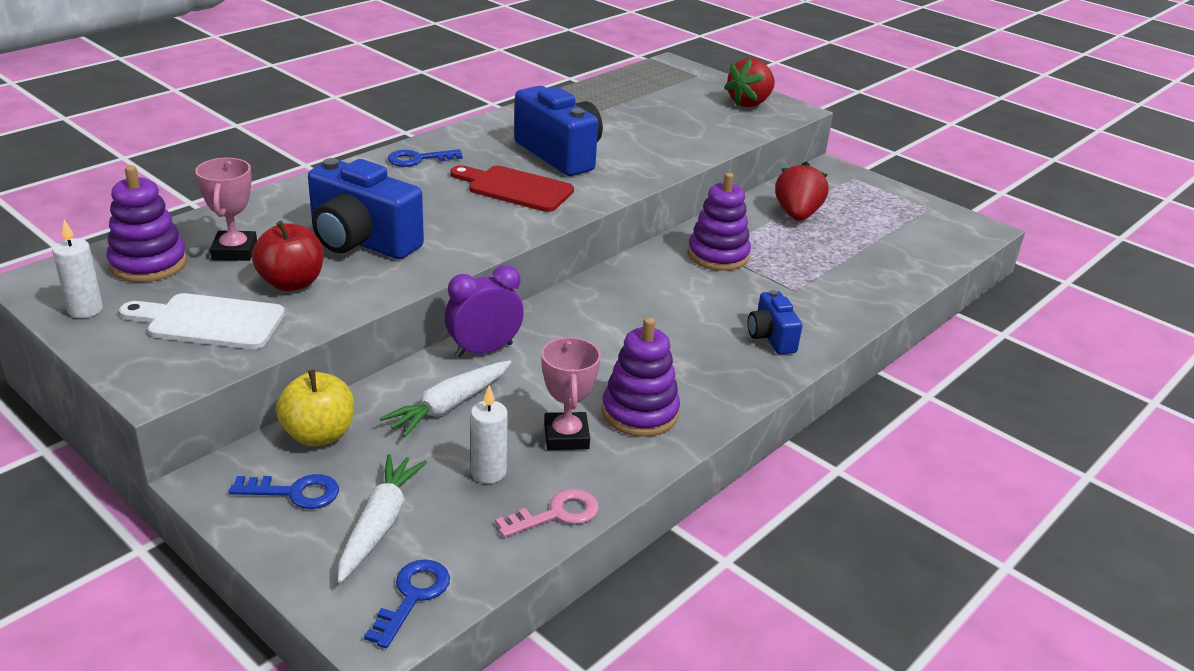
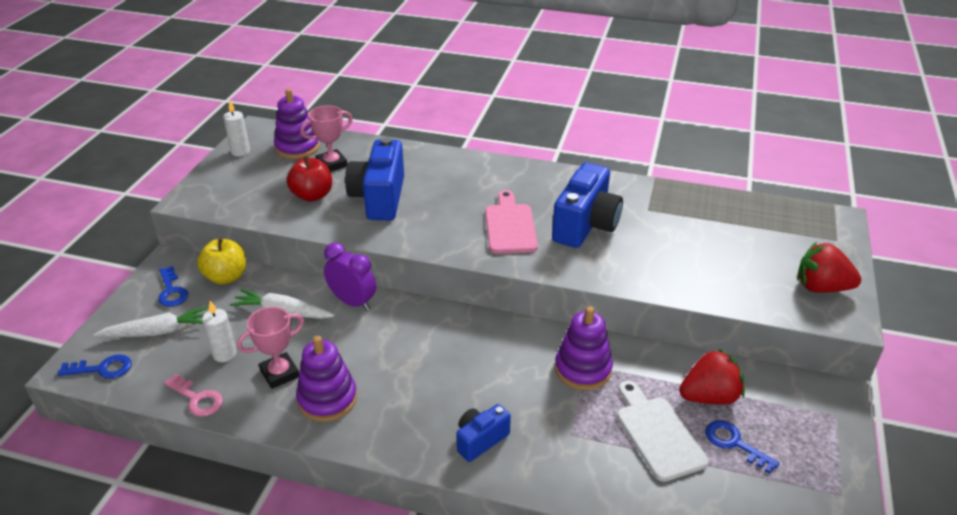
camera: 65 degrees right, 5 degrees up
white cutting board [119,293,285,349] -> white cutting board moved to [617,381,709,482]
blue key [388,149,463,167] -> blue key moved to [705,420,780,474]
red cutting board [450,165,574,212] -> pink cutting board [485,190,538,254]

